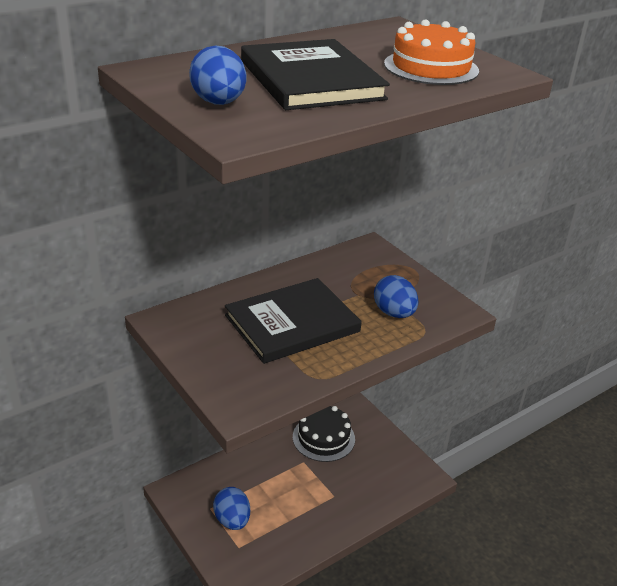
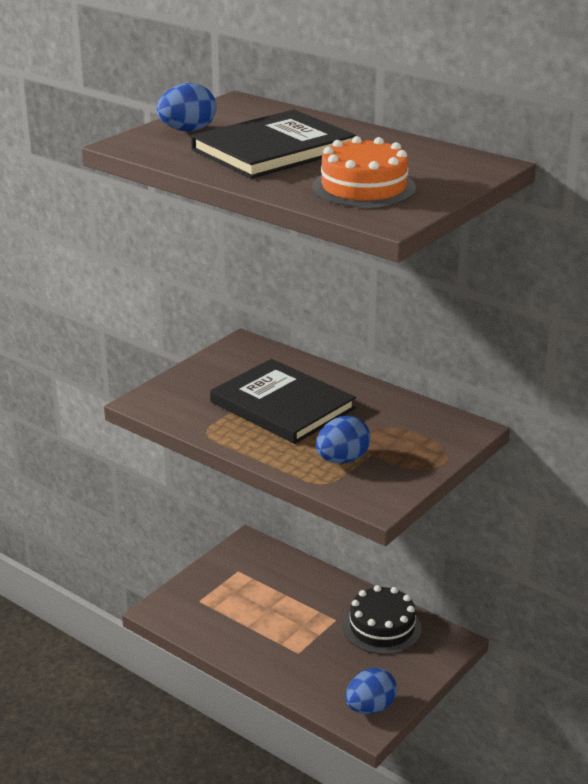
camera: 75 degrees right, 5 degrees down
blue egg [213,487,250,530] -> blue egg moved to [345,668,397,714]

